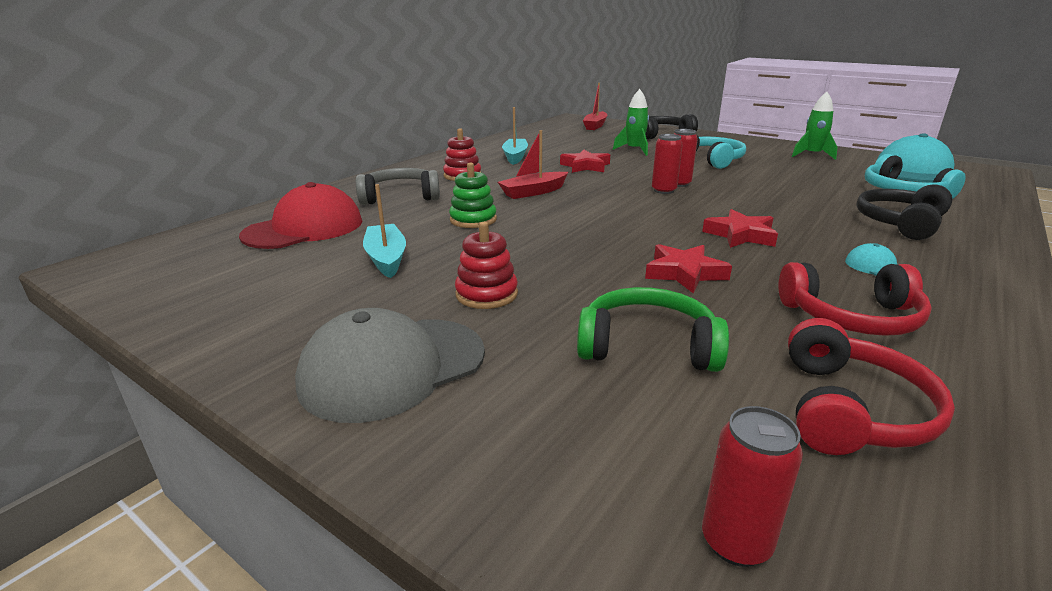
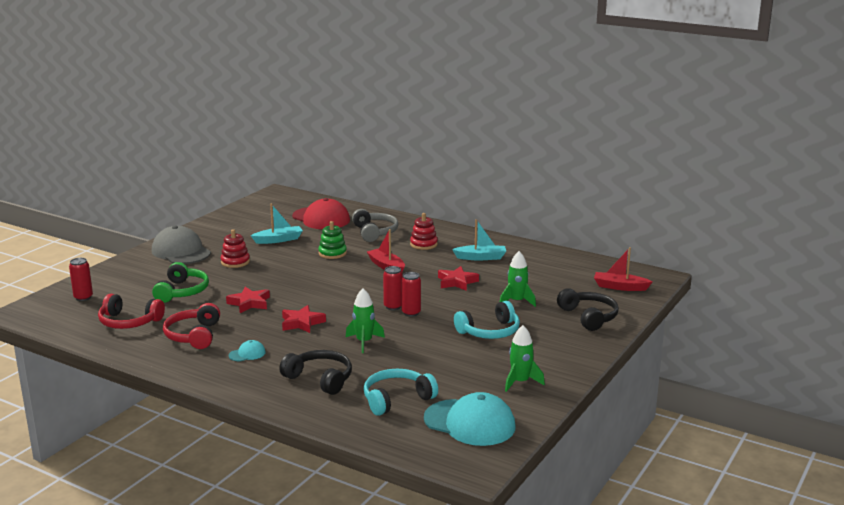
camera: 85 degrees right, 5 degrees down
none -> green rocket [346,288,385,353]

